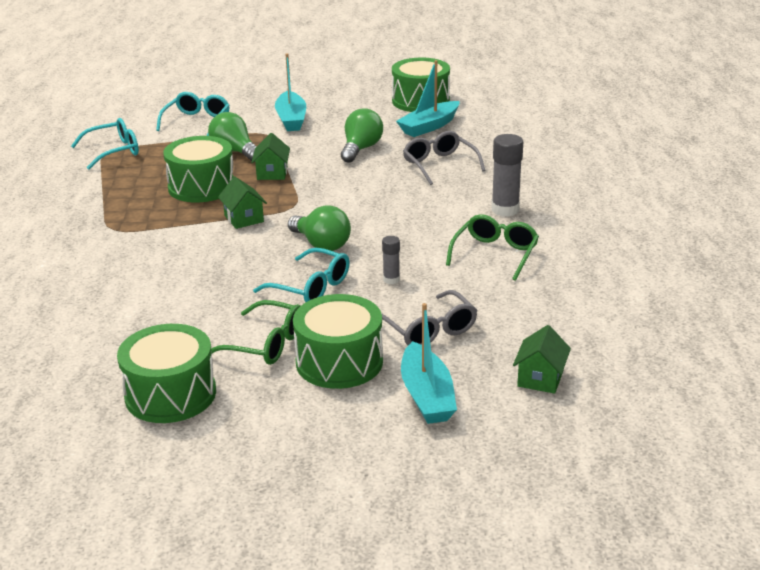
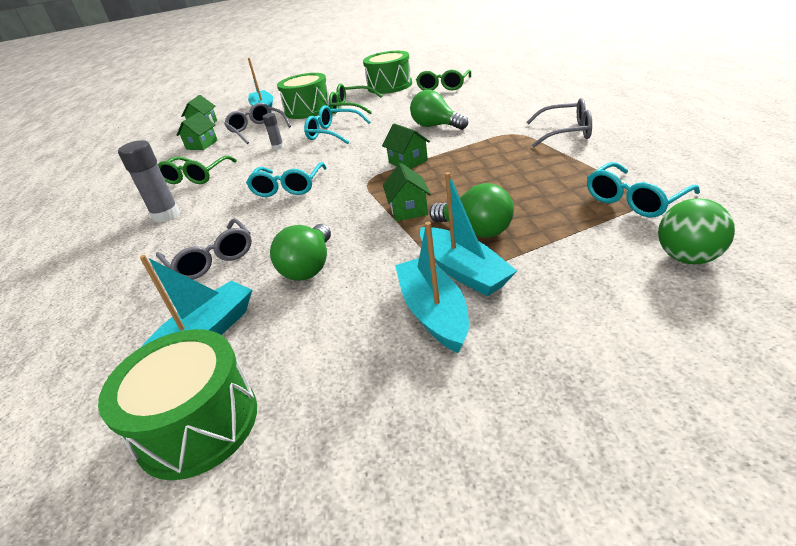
camera: 175 degrees right, 5 degrees up
turquoise glasses [156,92,230,136] -> turquoise glasses moved to [246,162,327,197]
green drum [163,136,234,202] -> none
green light bulb [288,205,351,251] -> green light bulb moved to [410,90,468,130]
none -> green house [176,112,218,150]
none -> green glasses [416,70,471,91]
none -> turquoise boat [420,172,517,296]
none -> grey glasses [527,98,592,147]
none -> green ball [658,198,735,264]

